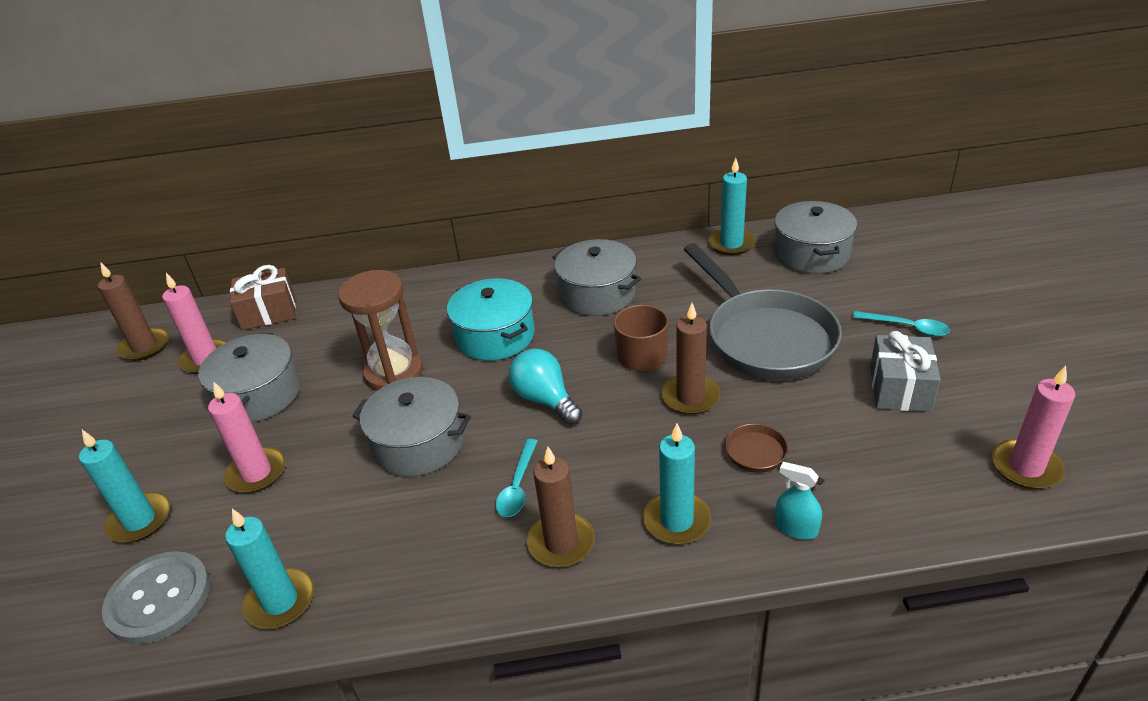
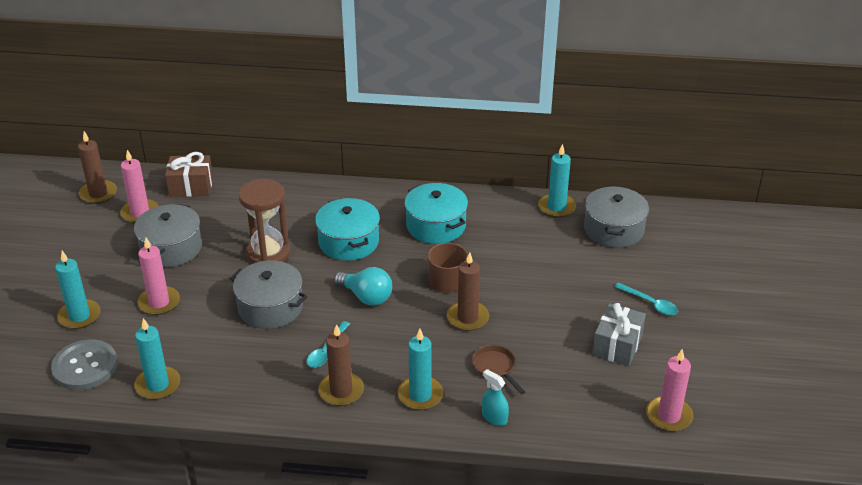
camera: 10 degrees right, 0 degrees up
turquoise light bulb [509,348,582,425] -> turquoise light bulb turned 150 degrees clockwise [334,267,392,306]
grey pot [552,239,641,316] -> turquoise pot [404,183,468,244]
grey pan [683,243,842,380] -> none

